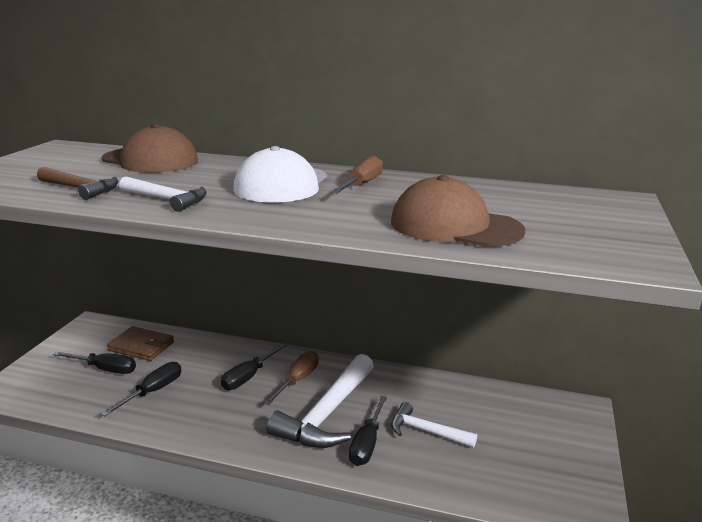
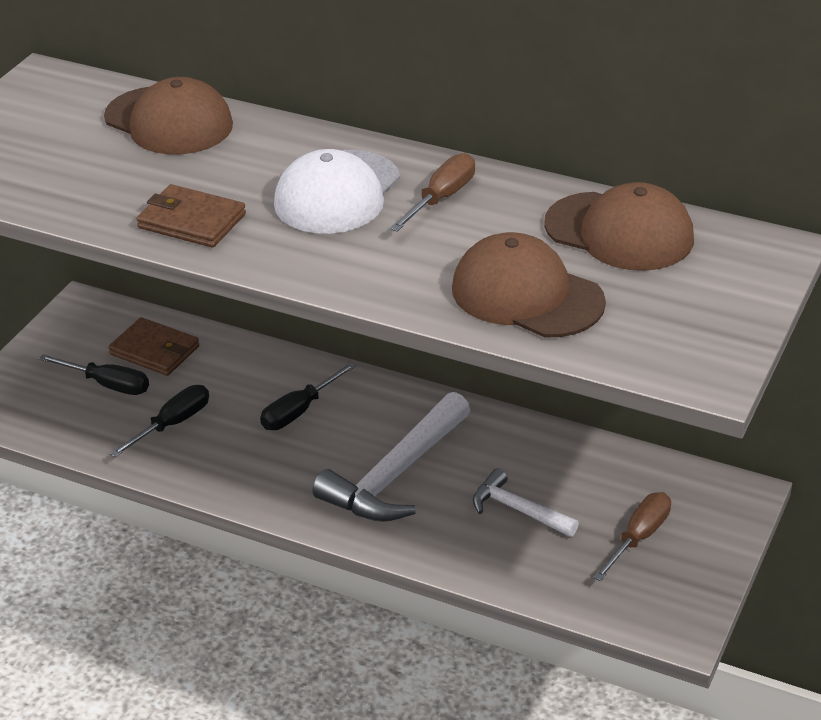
camera: 10 degrees right, 15 degrees up
brown hammer [37,167,118,200] -> none
white hammer [119,176,207,212] -> brown wallet [137,184,246,248]
brown screwdriver [264,351,319,405] -> brown screwdriver moved to [593,492,671,581]
black screwdriver [349,396,387,466] -> none
none -> brown cap [544,182,694,271]

